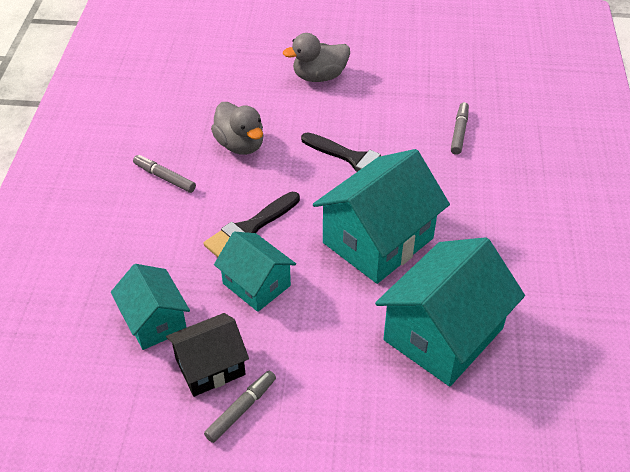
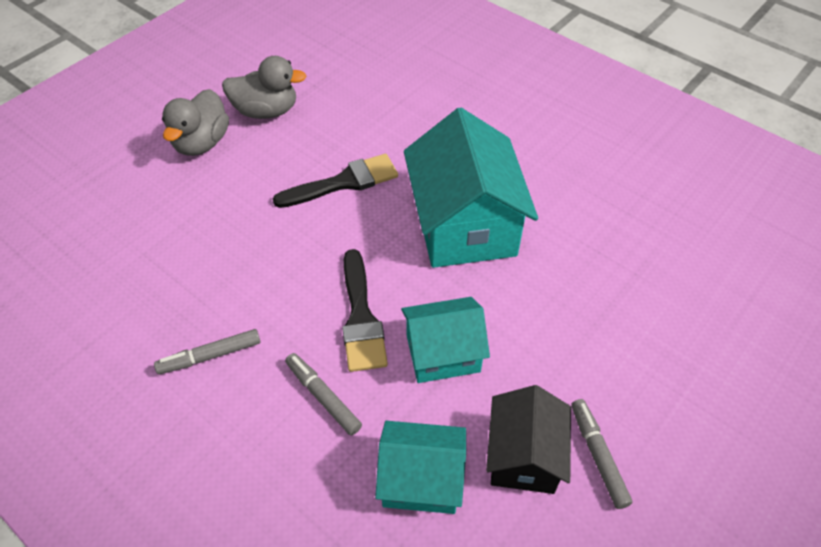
camera: 55 degrees left, 5 degrees up
grey duck [211,102,263,155] -> grey duck moved to [222,56,307,119]
turquoise house [375,237,525,387] -> none
grey marker [451,102,469,155] -> grey marker moved to [285,353,362,436]

